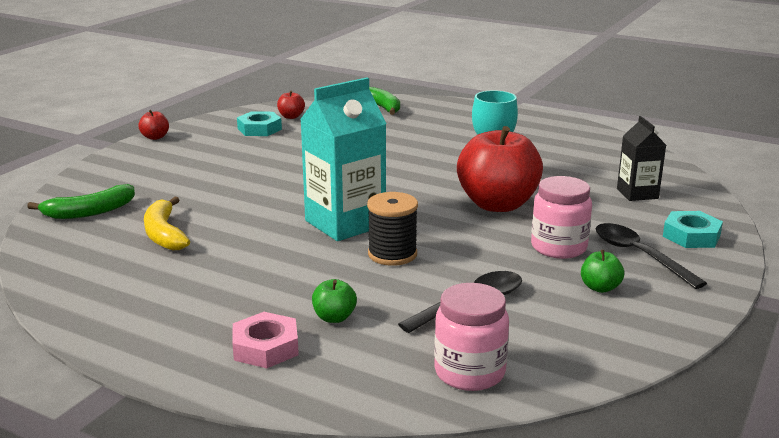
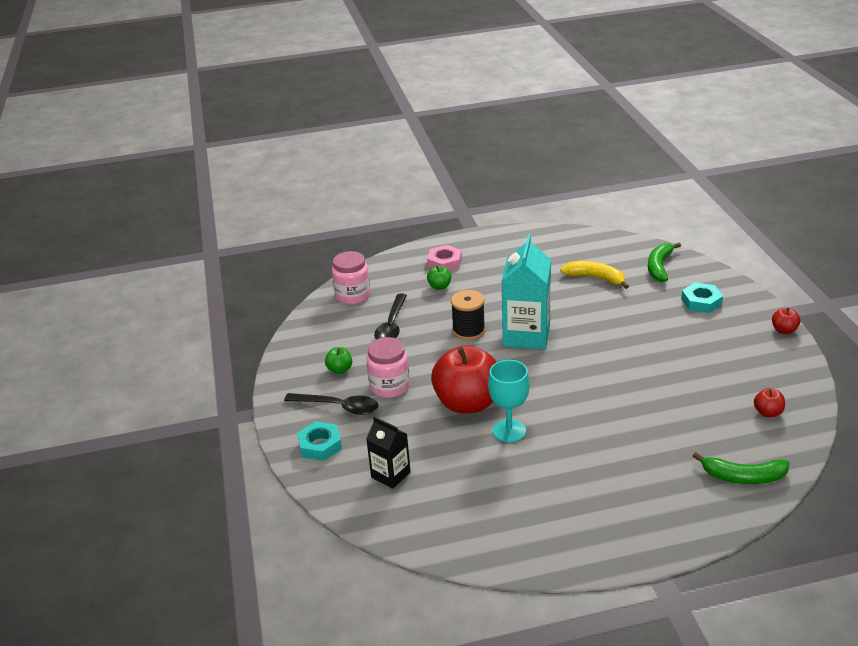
camera: 140 degrees right, 10 degrees up
turquoise nut [237,111,282,136] -> turquoise nut moved to [681,283,723,313]

